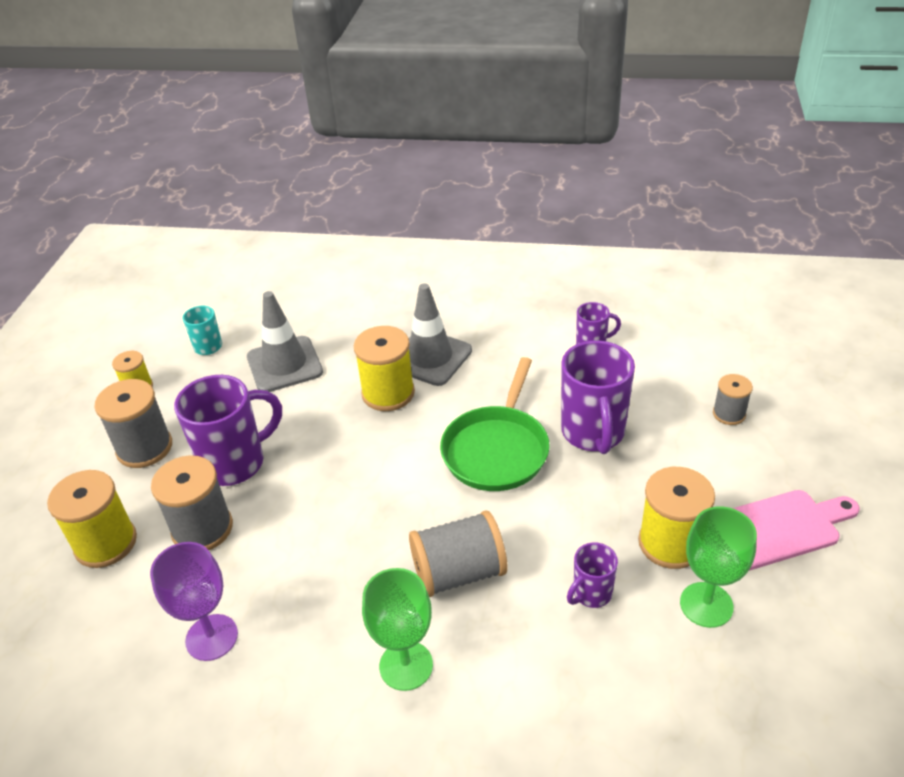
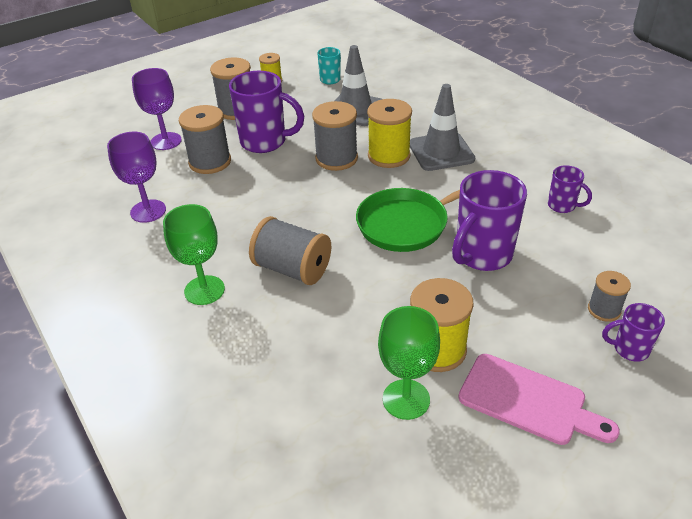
camera: 45 degrees right, 0 degrees up
yellow spool [47,470,137,568] -> purple goblet [132,68,182,150]
purple mug [567,542,618,608] -> purple mug moved to [602,303,665,362]
none -> grey spool [312,101,358,171]

